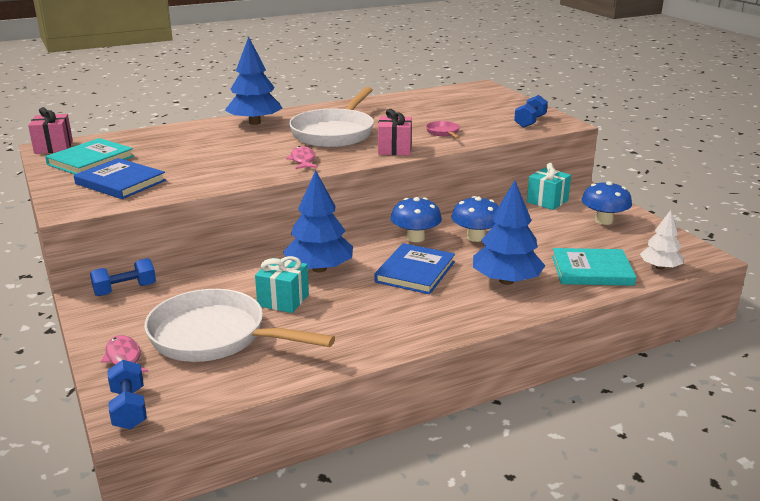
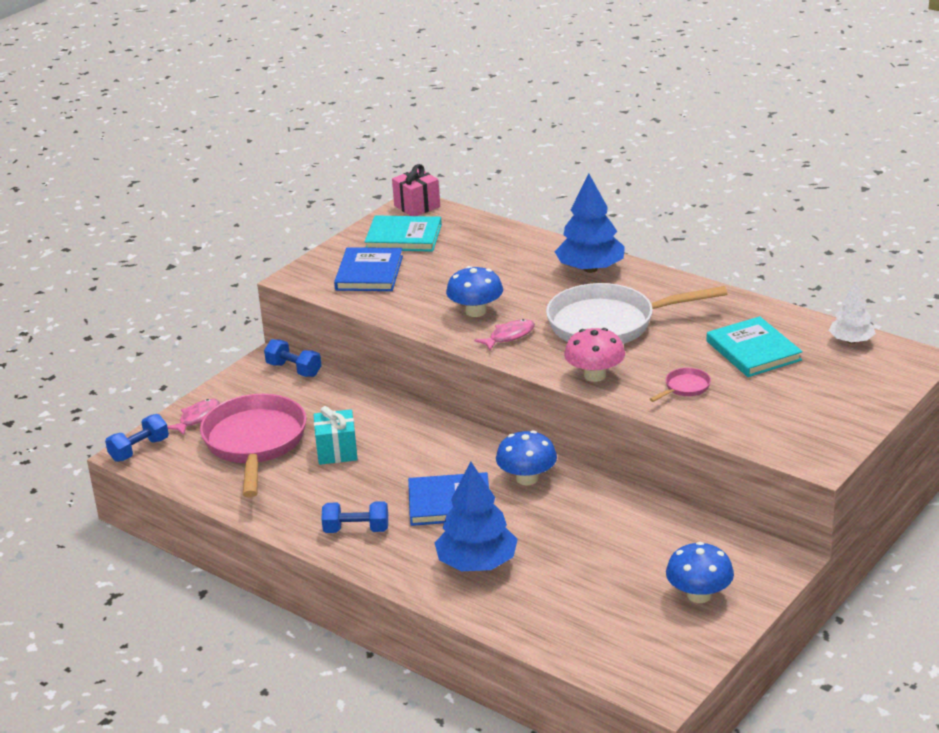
camera: 65 degrees right, 5 degrees up
white pan [144,289,335,362] -> pink pan [200,394,307,498]
blue tree [283,170,353,273] -> none
pink gift [378,109,412,156] -> pink mushroom [564,328,625,382]
blue mushroom [451,196,499,242] -> blue mushroom moved to [446,266,503,317]
blue dumbbell [514,95,548,128] -> blue dumbbell moved to [322,501,388,533]
turquoise gift [527,163,571,210] -> none
turquoise book [552,248,636,286] -> turquoise book moved to [707,316,803,377]
white tree [640,210,683,270] -> white tree moved to [829,281,876,344]

